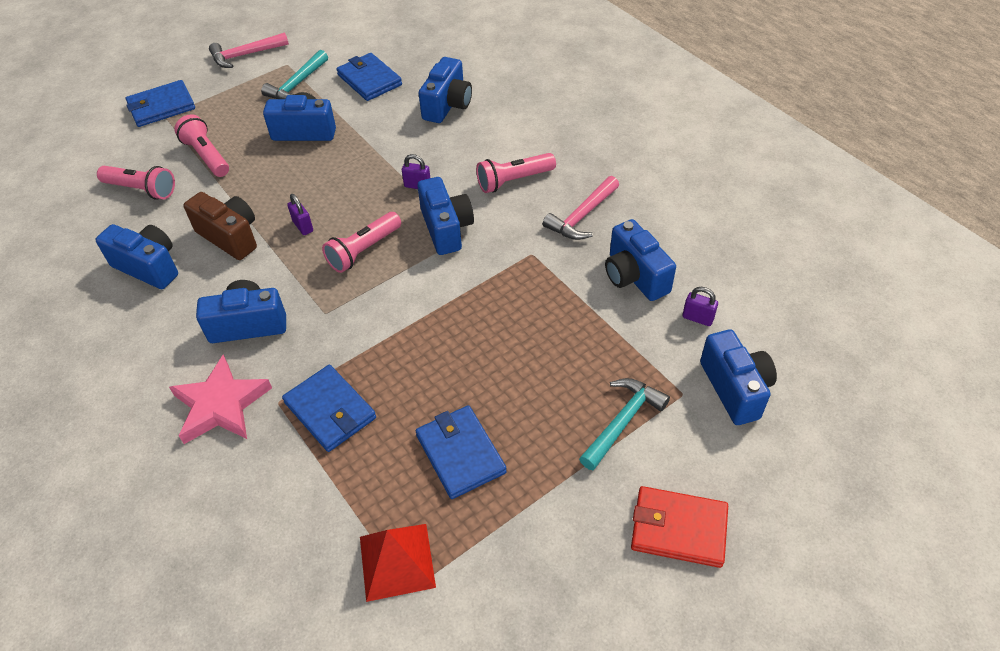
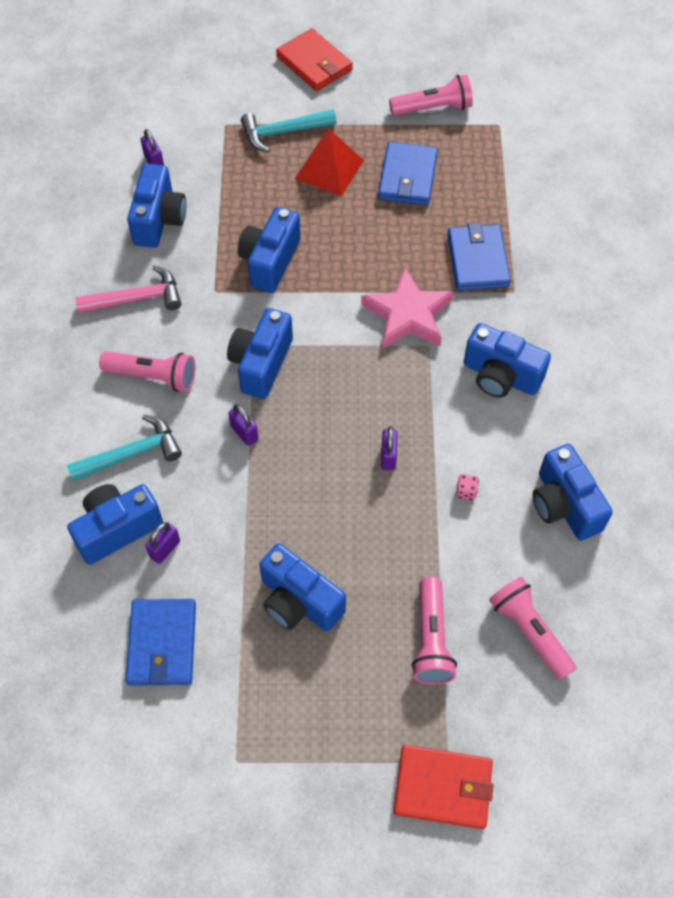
camera: 145 degrees left, 10 degrees up
blue wallet [126,80,195,127] -> red wallet [393,745,493,829]
pink star [169,355,272,444] -> pink star moved to [361,267,454,349]
brown camera [183,192,257,260] -> pink dice [456,474,479,500]
pink hammer [209,33,289,68] -> none
turquoise hammer [261,50,328,99] -> turquoise hammer moved to [67,414,182,481]
pink flashlight [322,212,401,273] -> pink flashlight moved to [389,74,473,116]
red pyramid [360,524,436,602] -> red pyramid moved to [295,129,364,196]
blue camera [700,329,777,425] -> blue camera moved to [238,207,300,293]
none -> purple padlock [145,522,180,564]

